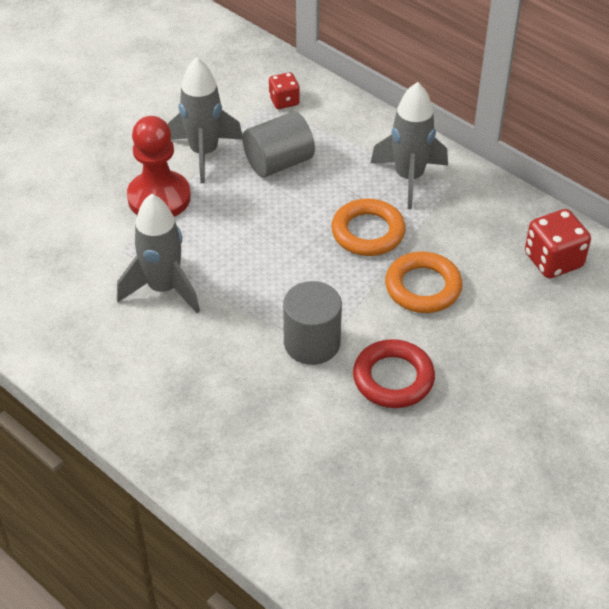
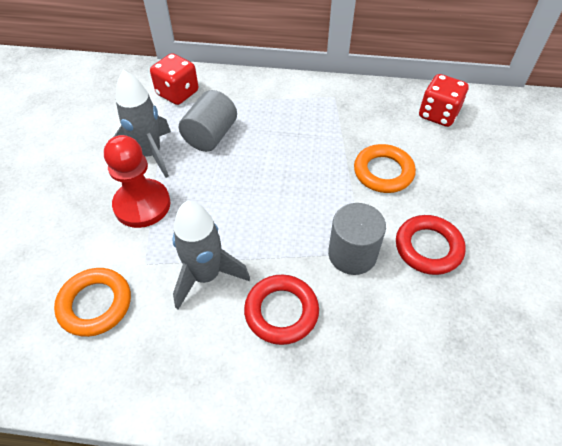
camera: 35 degrees left, 5 degrees up
red dice [269,72,300,109] -> red dice [150,53,198,105], size x1.62
orange ring [331,199,406,256] -> orange ring moved to [54,268,131,337]
grey rocket [370,82,448,209] -> none
none -> red ring [244,274,319,345]

